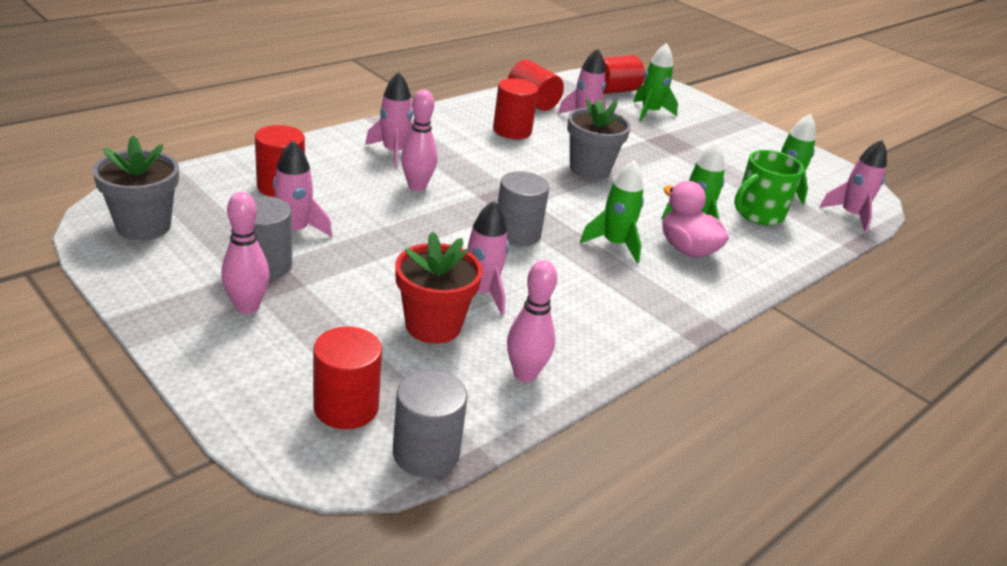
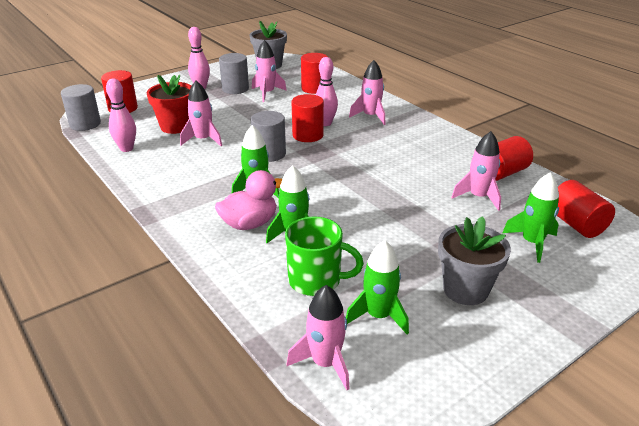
camera: 100 degrees right, 0 degrees up
red cylinder [493,78,538,139] -> red cylinder moved to [292,94,324,142]
grey flower pot [567,98,631,180] -> grey flower pot moved to [438,216,511,305]
green mug [734,150,804,225] -> green mug turned 135 degrees clockwise [285,216,364,296]

